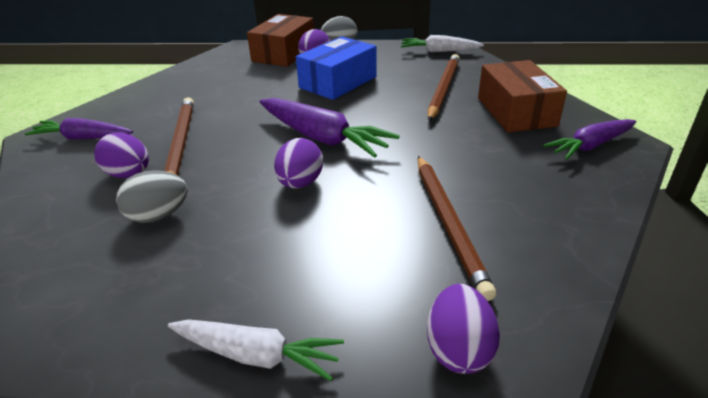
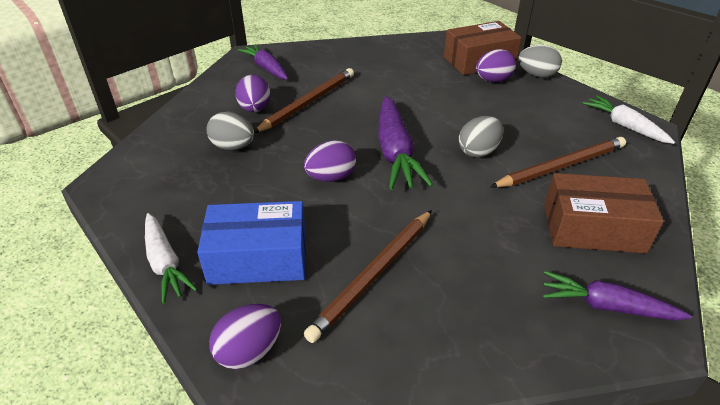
camera: 45 degrees right, 5 degrees up
blue box [296,36,377,100] -> blue box moved to [197,201,306,285]
brown box [478,60,567,132] -> brown box turned 60 degrees clockwise [544,173,664,253]
none -> grey egg [459,116,503,158]

